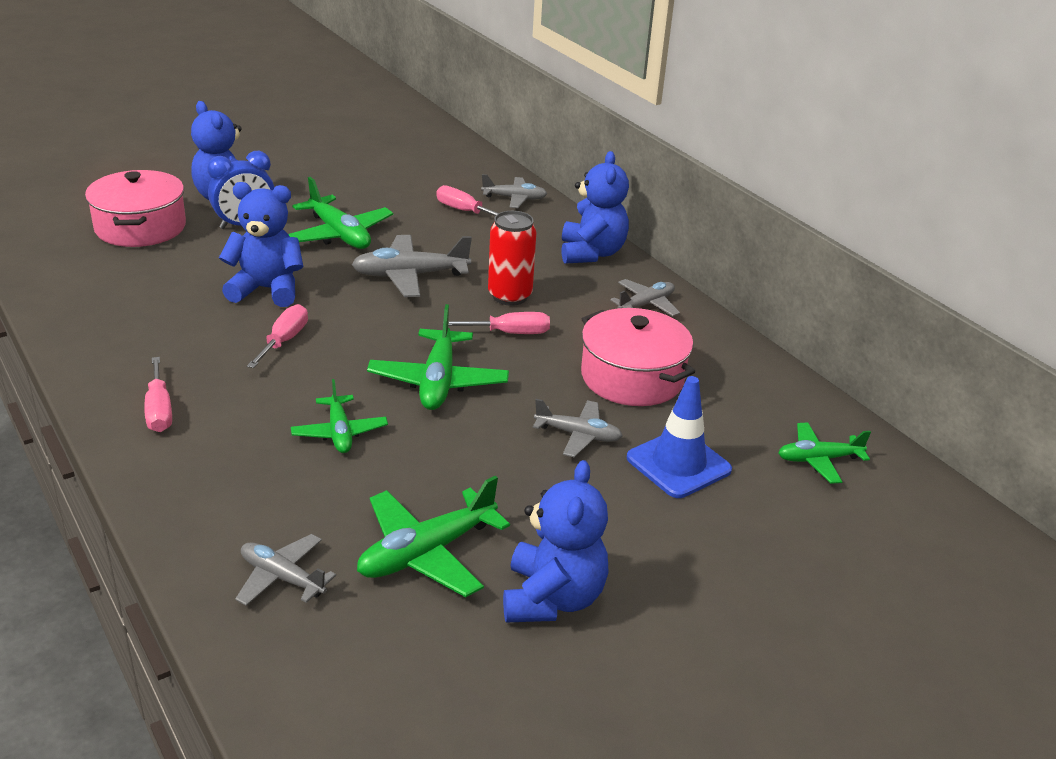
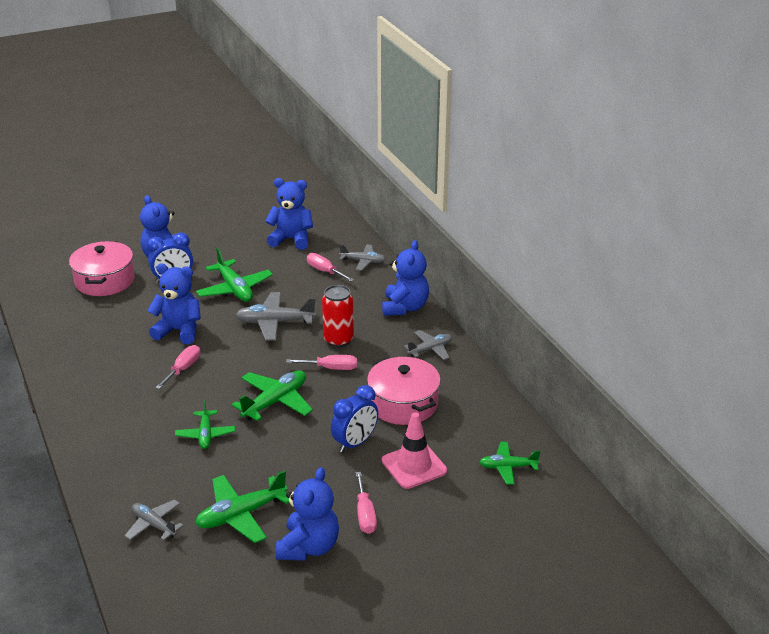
camera: 10 degrees right, 0 degrees up
pink screwdriver [144,357,172,432] -> pink screwdriver moved to [356,472,377,534]
green plane [367,304,509,410] -> green plane turned 150 degrees counterclockwise [232,370,313,421]
grey plane [533,399,623,457] -> blue clock [331,385,378,453]
blue traffic cone [627,376,732,498] -> pink traffic cone [382,412,447,489]
none -> blue teddy bear [265,178,313,250]

